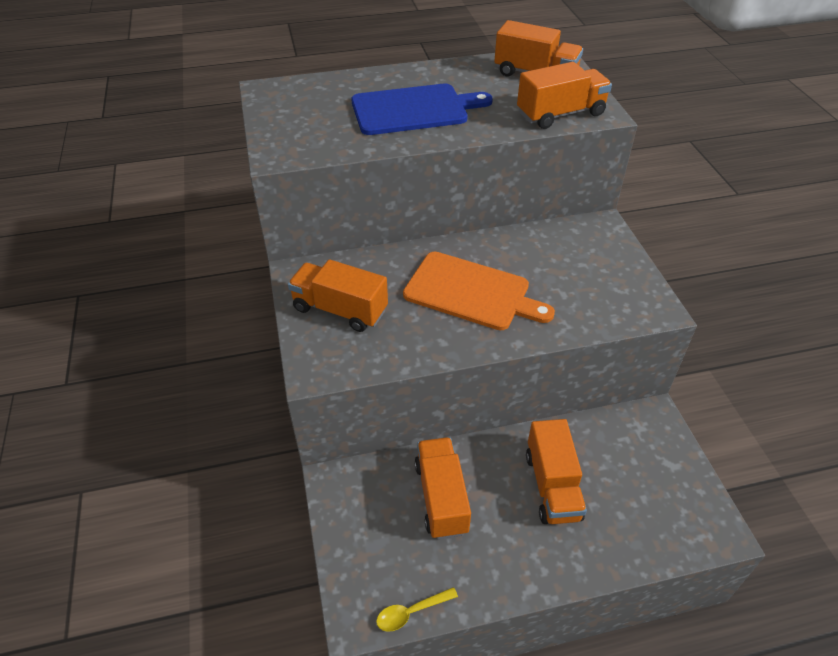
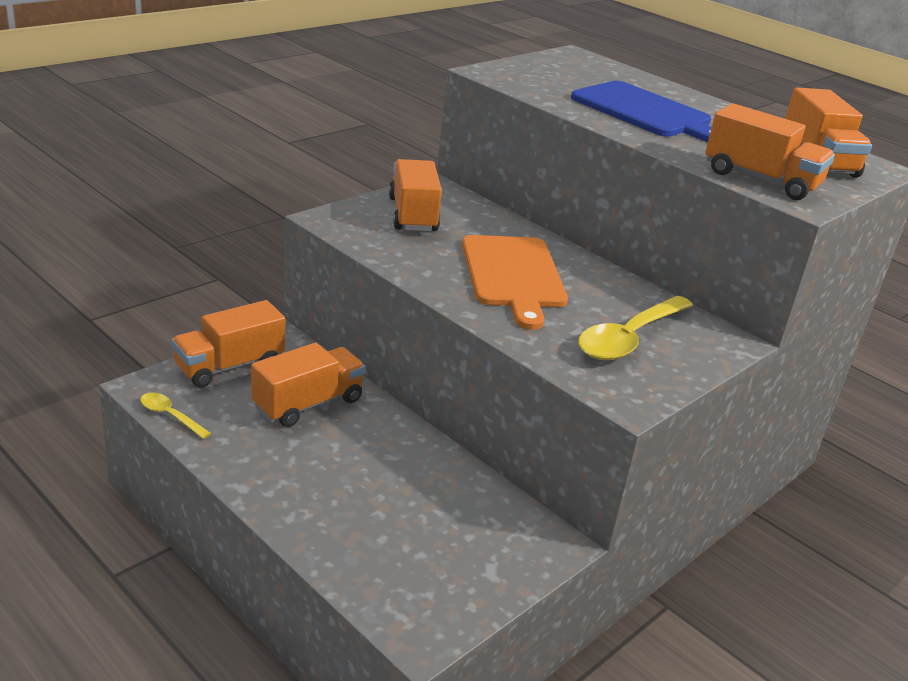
camera: 55 degrees right, 15 degrees down
orange truck [526,419,587,524] -> orange truck moved to [171,300,285,388]
none -> yellow spoon [578,296,693,360]

